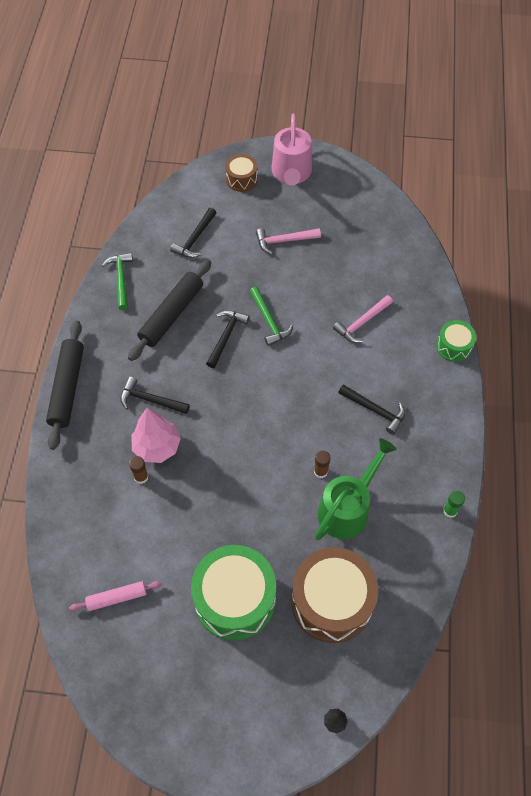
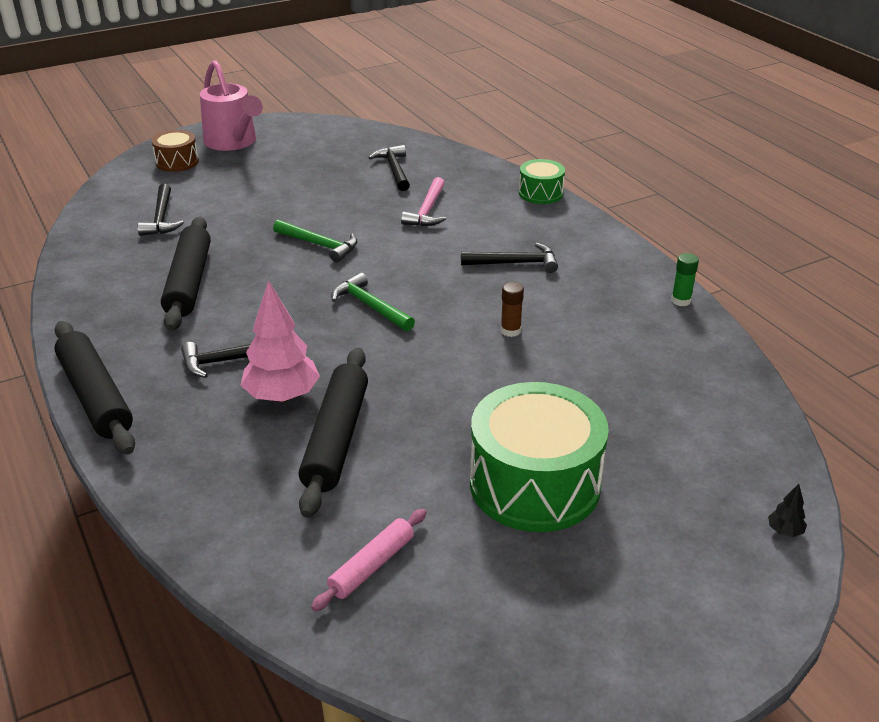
camera: 35 degrees left, 25 degrees down
green hammer [102,253,133,310] -> green hammer moved to [331,272,415,331]
brown glue stick [129,456,149,484] -> none
black hammer [206,310,250,368] -> black hammer moved to [368,145,410,191]
pink hammer [256,228,321,255] -> none
brown drum [291,547,378,643] -> none
green watering can [315,438,397,540] -> none
none -> black rolling pin [298,348,368,518]

